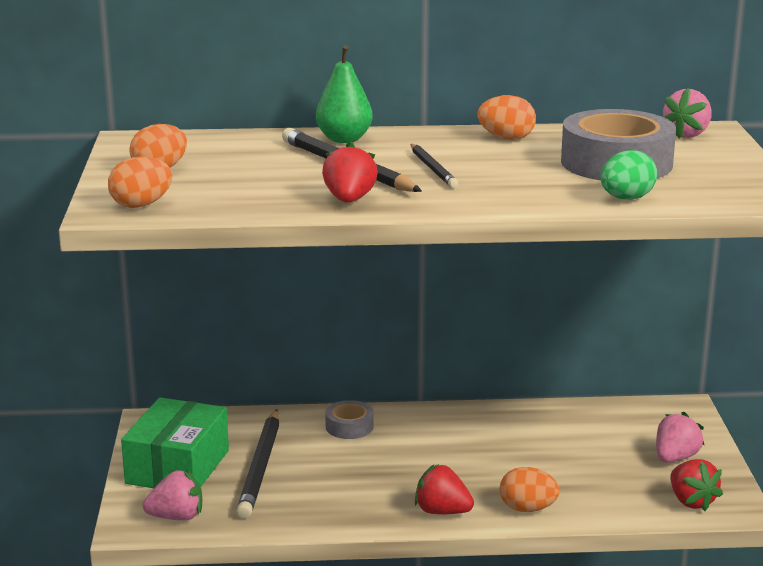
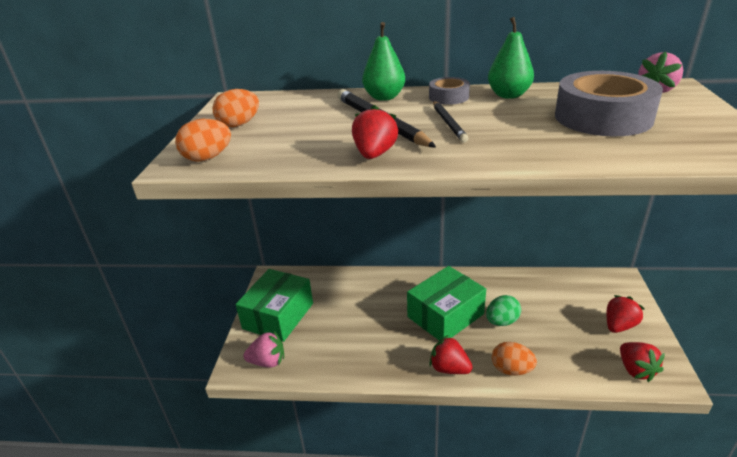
camera: 10 degrees right, 10 degrees up
black pencil [236,409,280,519] -> none
grey tape [325,400,374,439] -> grey tape moved to [429,77,470,105]
orange egg [478,95,536,140] -> green pear [488,17,534,99]
green egg [601,150,657,200] -> green egg moved to [486,295,521,326]
pink strawberry [656,412,705,463] -> red strawberry [607,295,644,333]
none -> green box [407,266,486,341]

